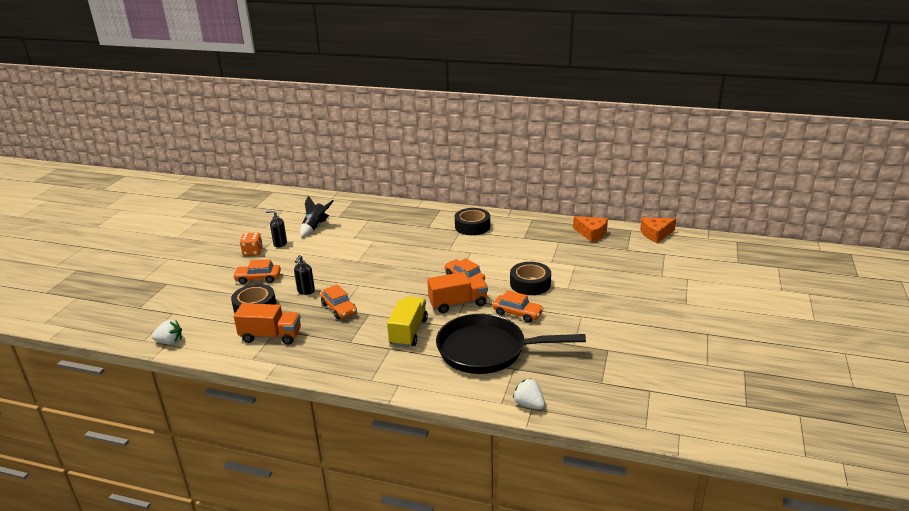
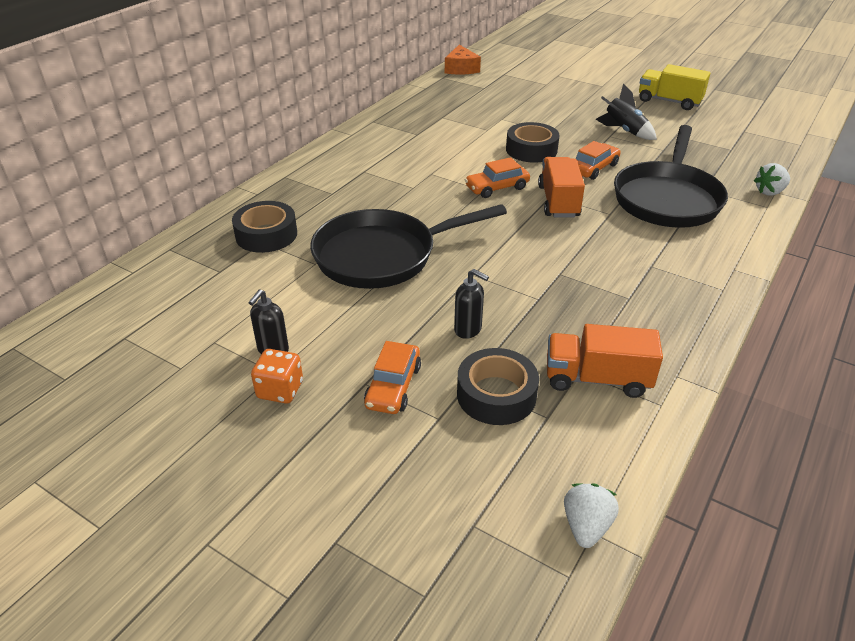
camera: 75 degrees left, 10 degrees up
orange truck [234,303,301,345] -> orange truck turned 105 degrees counterclockwise [547,324,663,398]
black rocket [300,195,333,237] -> black rocket moved to [596,83,657,140]
orange car [320,284,357,319] -> none
yellow truck [387,296,428,347] -> yellow truck moved to [639,64,711,110]
black tape [455,208,490,235] -> black tape moved to [232,201,297,253]
orange cheese [573,216,608,242] -> none
none -> black pan [310,204,507,289]

